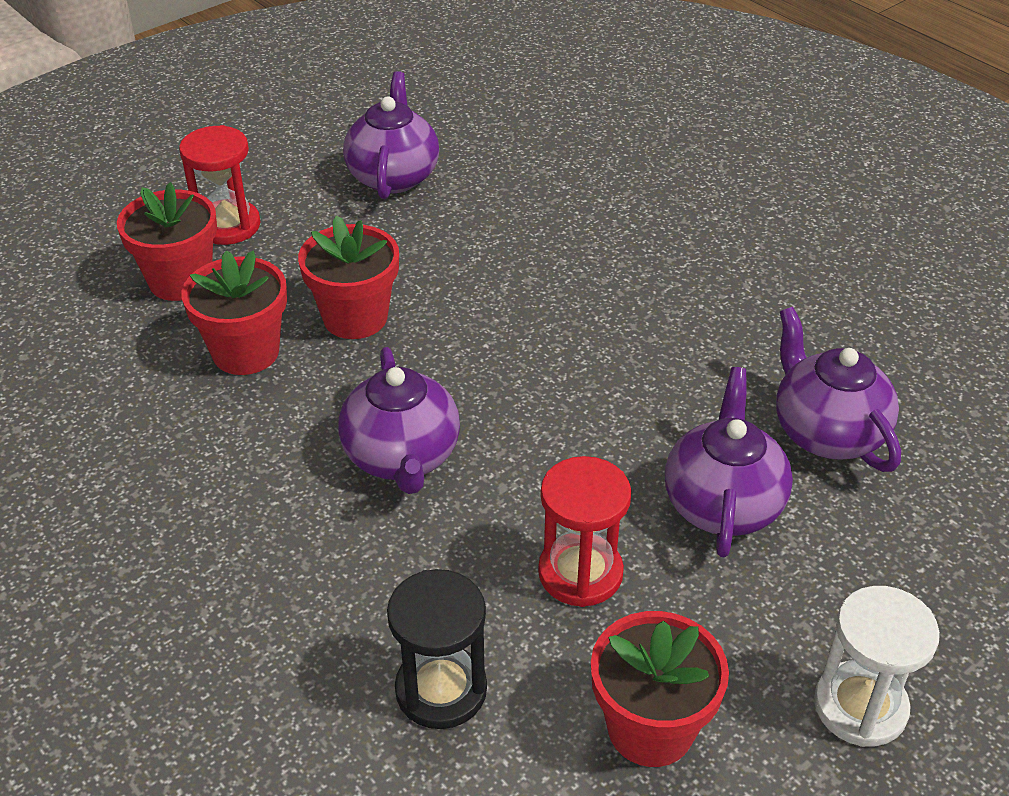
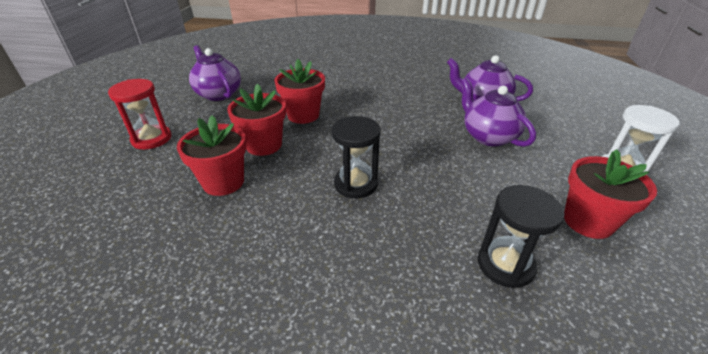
camera: 40 degrees left, 5 degrees down
red flower pot [117,182,217,301] -> red flower pot moved to [274,59,325,124]
purple teapot [338,347,460,494] -> black hourglass [332,116,381,198]
red hourglass [538,456,631,607] -> none

